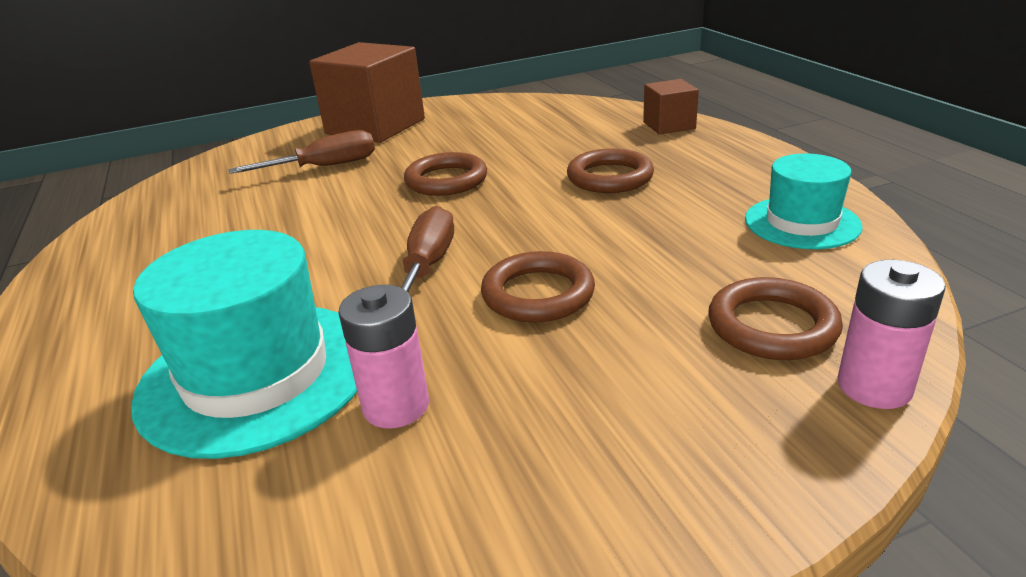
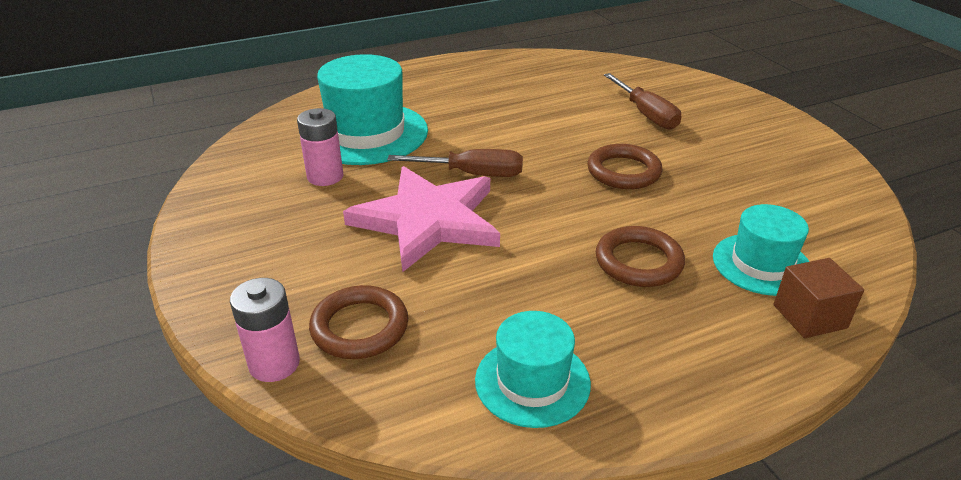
camera: 85 degrees right, 5 degrees up
brown cube [309,42,425,143] -> none
brown ring [481,251,595,323] -> pink star [343,166,500,272]
none -> turquoise hat [713,204,809,296]

